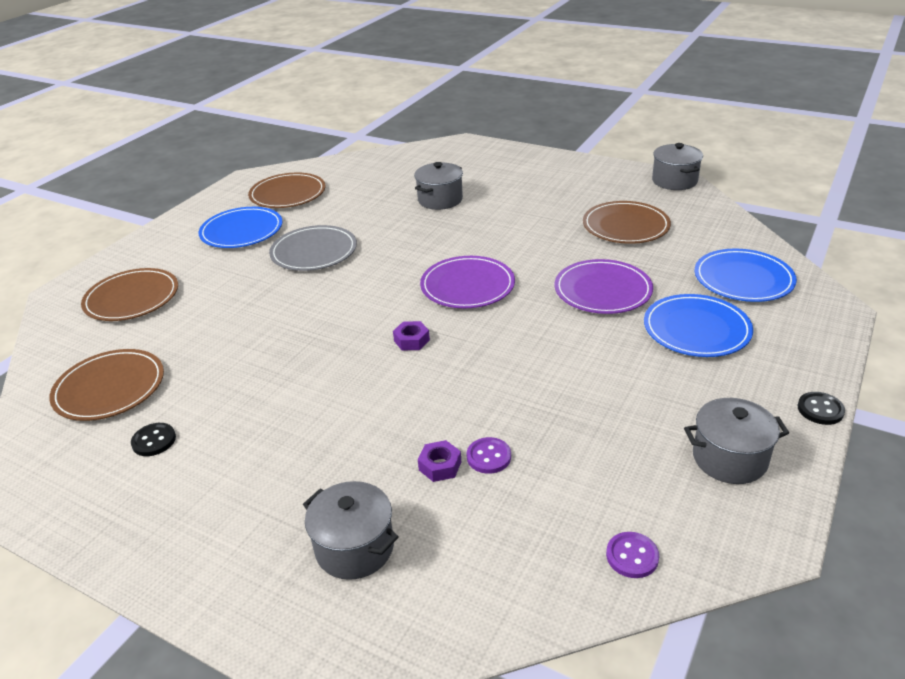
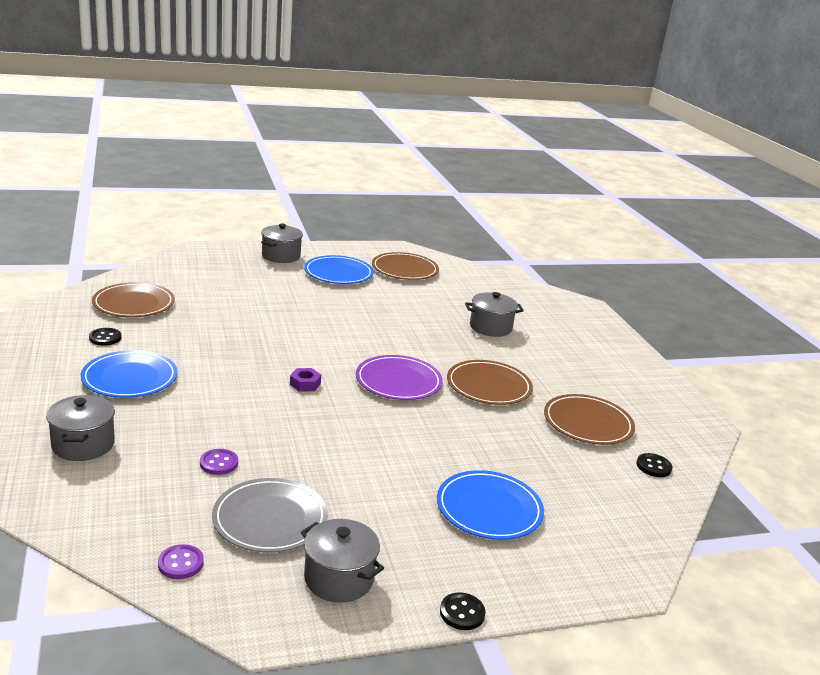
camera: 40 degrees right, 10 degrees down
brown plate [81,268,178,321] -> brown plate moved to [447,360,533,405]
grey plate [269,225,357,271] -> grey plate moved to [212,478,328,553]
purple nut [418,440,461,482] -> none
purple plate [554,259,653,314] -> none
grey pot [652,143,703,190] -> grey pot moved to [261,224,303,263]
blue plate [694,249,797,302] -> blue plate moved to [81,350,178,398]
none -> black button [637,453,672,477]

